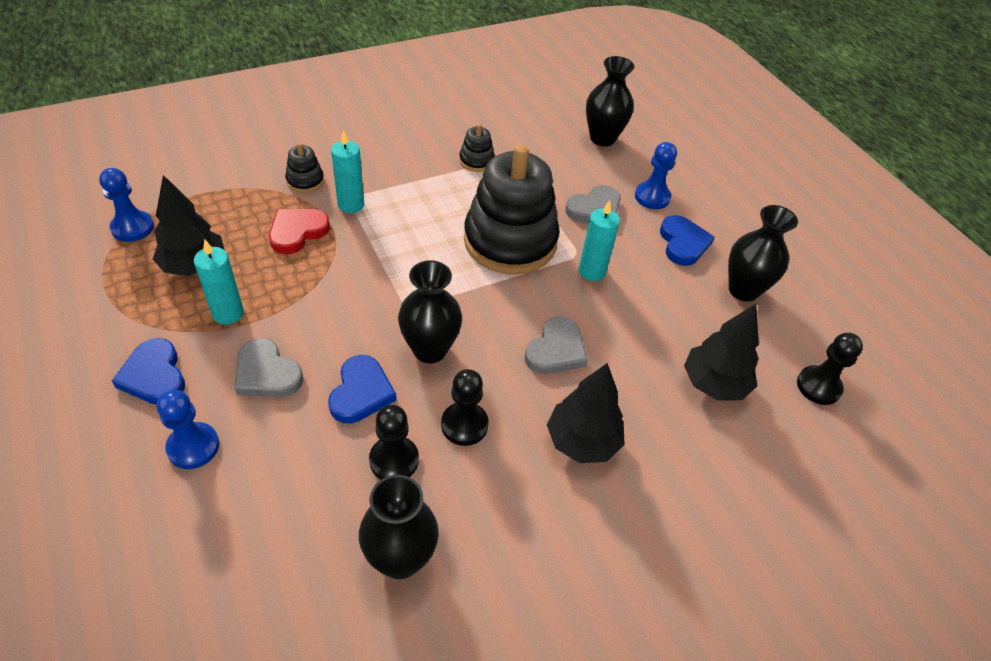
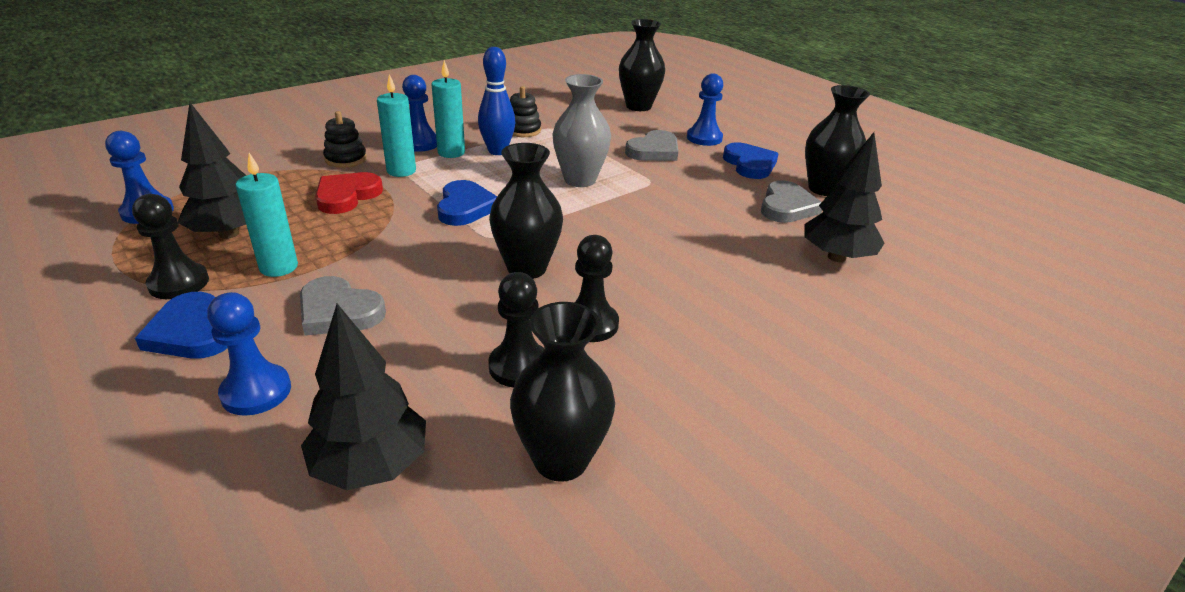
camera: 10 degrees left, 15 degrees down
blue heart [328,355,397,424] -> blue heart moved to [437,180,497,226]
black stacking toy [464,144,559,275] -> grey vase [552,74,611,187]
grey heart [525,317,588,374] -> grey heart moved to [761,181,822,223]
black tree [547,363,624,463] -> black tree moved to [301,304,426,490]
turquoise candle [579,200,620,281] -> turquoise candle moved to [431,60,465,158]
black pawn [797,333,863,405] -> black pawn moved to [132,194,209,299]
none -> blue pawn [402,75,437,152]
none -> blue bowling pin [478,47,516,155]

